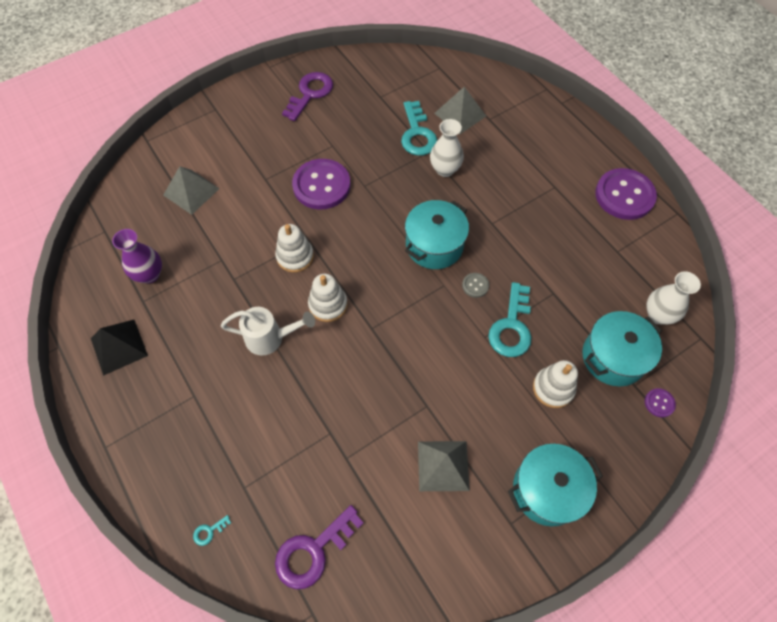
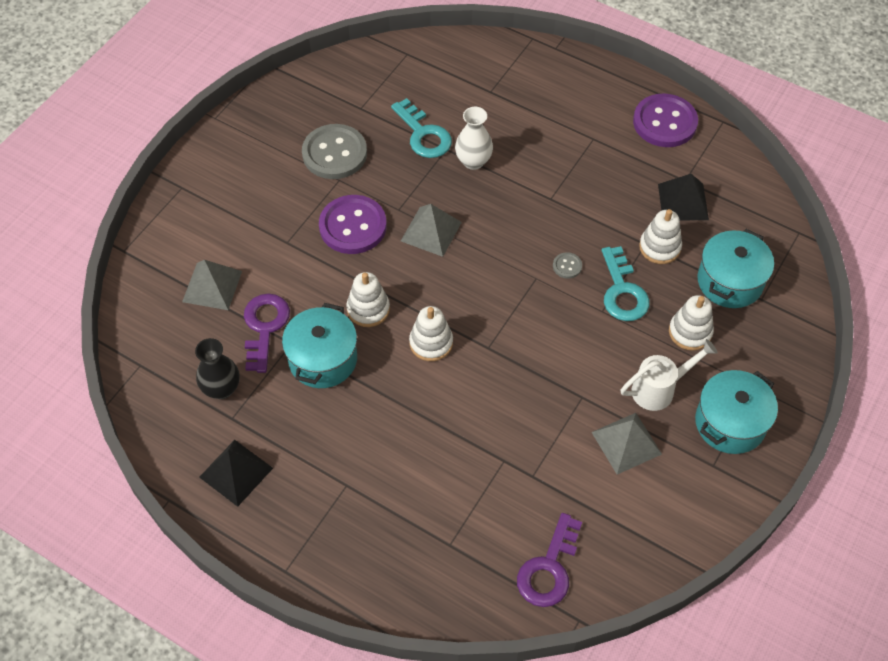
camera: 25 degrees left, 5 degrees down
purple vase [112,229,162,283] -> black vase [195,338,240,399]
turquoise key [193,515,231,546] -> none
white watering can [221,307,315,356] -> white watering can moved to [620,339,718,411]
purple key [282,72,333,121] -> purple key moved to [244,294,290,373]
turquoise pot [405,200,469,269] -> turquoise pot moved to [282,303,357,388]
grey pyramid [434,87,486,135] -> grey pyramid moved to [401,204,462,257]
purple button [645,388,676,418] -> none
white vase [646,271,701,325] -> none
none -> grey button [302,124,367,179]
none -> white stacking toy [639,209,682,264]
none -> black pyramid [658,174,709,220]

